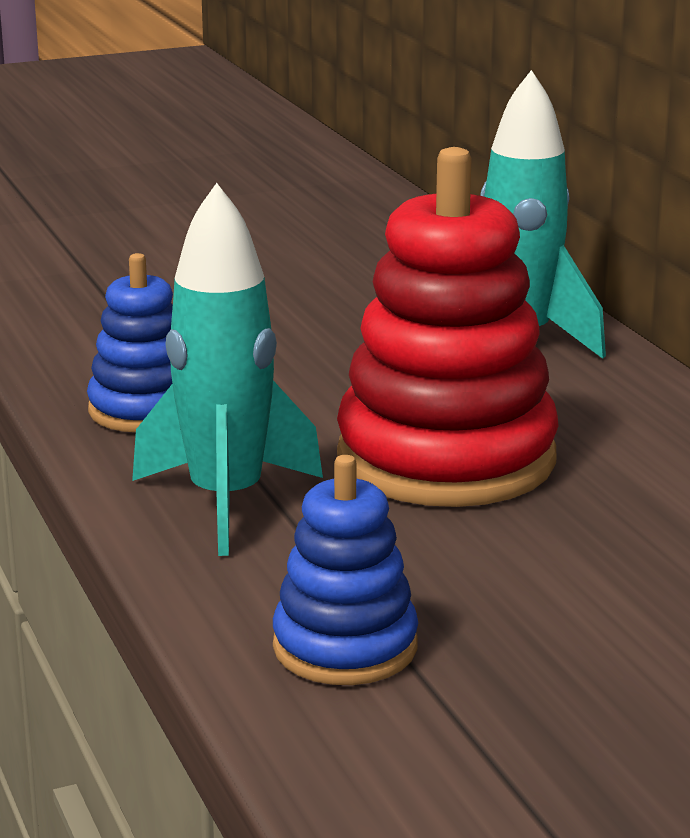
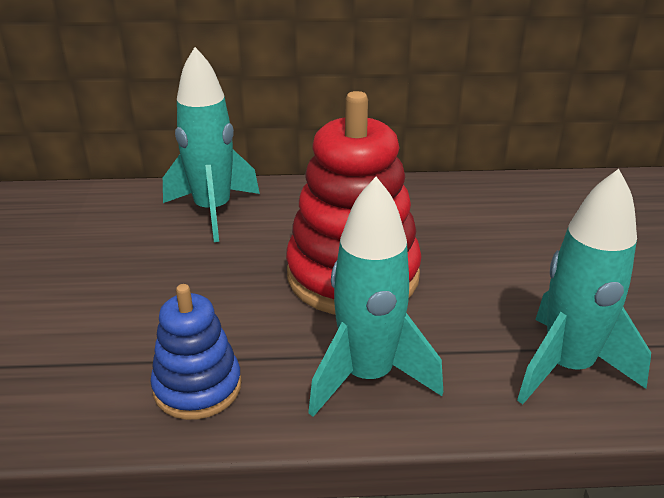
camera: 70 degrees left, 10 degrees up
blue stacking toy [273,455,418,685] -> turquoise rocket [517,169,651,404]

